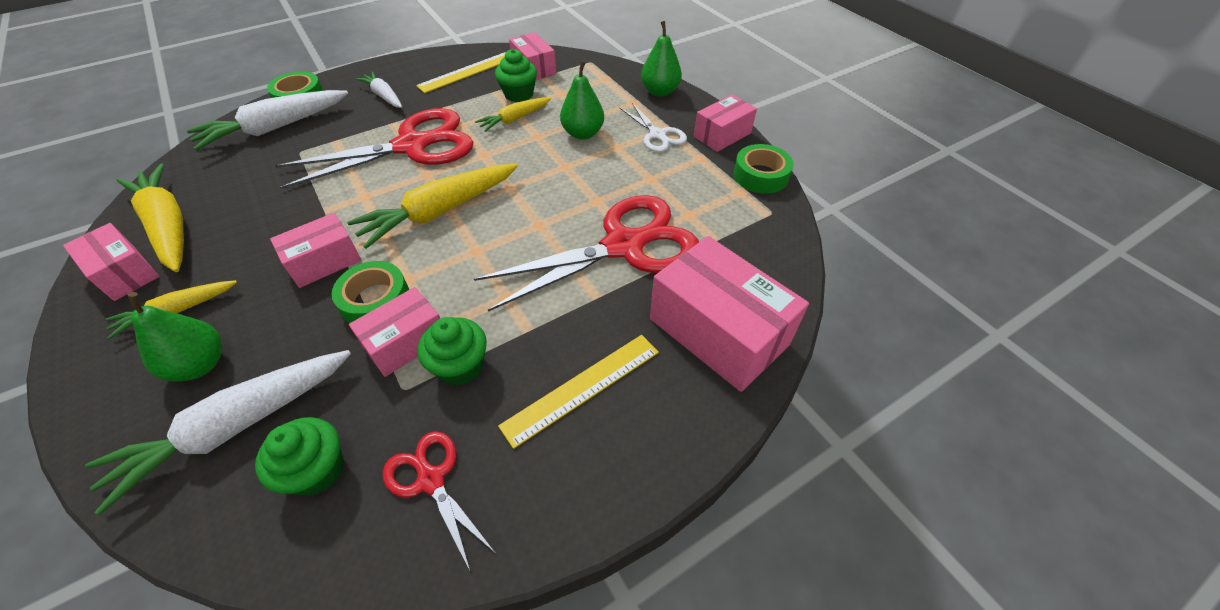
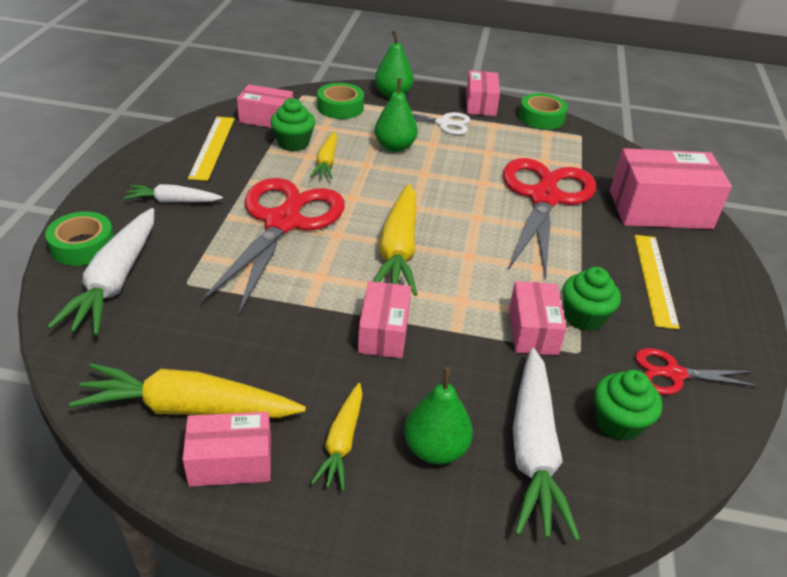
camera: 50 degrees left, 10 degrees down
green tape [332,261,409,323] -> green tape moved to [317,83,364,119]

